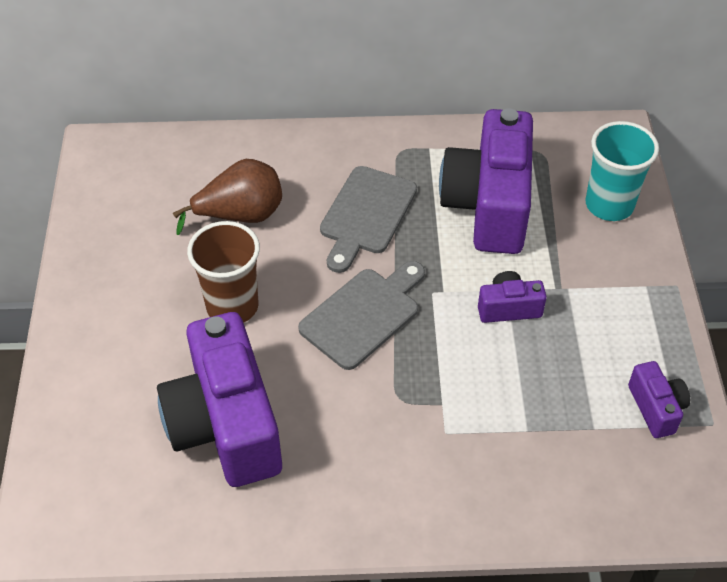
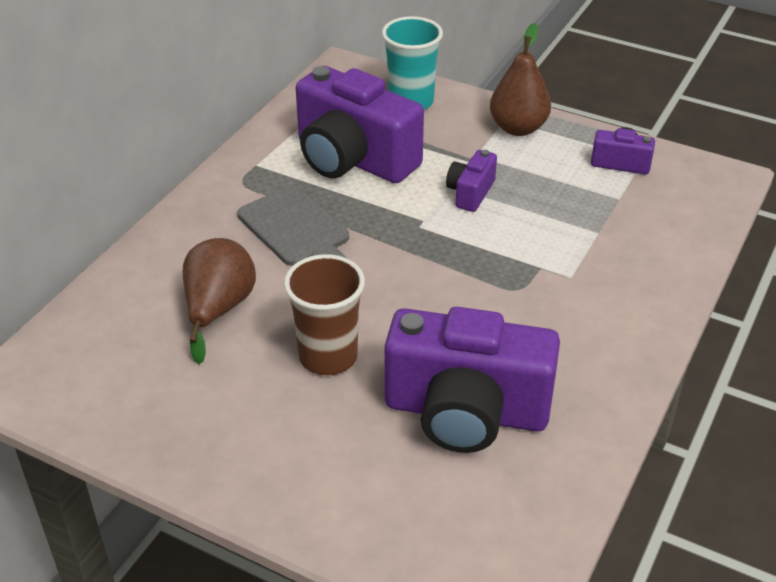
camera: 60 degrees left, 10 degrees down
grey cutting board [298,261,425,370] -> none
none -> brown pear [490,23,551,136]

